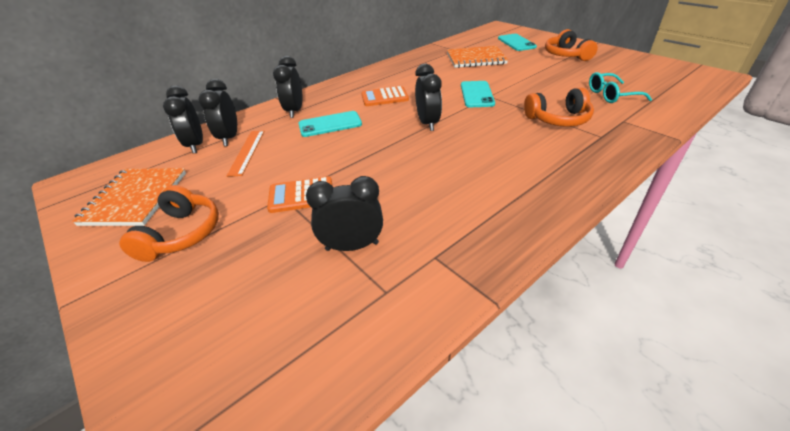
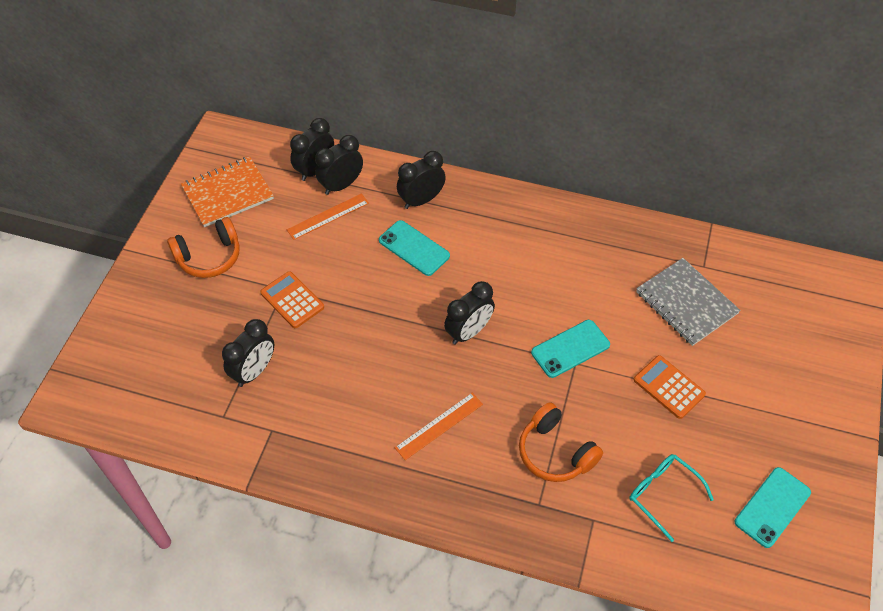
camera: 55 degrees right, 15 degrees up
black clock [306,176,383,251] -> black clock turned 75 degrees clockwise [222,319,274,387]
orange calculator [361,86,409,106] -> orange calculator moved to [634,355,706,419]
orange notebook [447,46,508,68] -> grey notebook [636,258,741,346]
turquoise phone [498,34,537,51] -> turquoise phone moved to [735,467,811,548]
orange headphones [545,29,598,61] -> none
none -> orange ruler [395,393,483,460]

